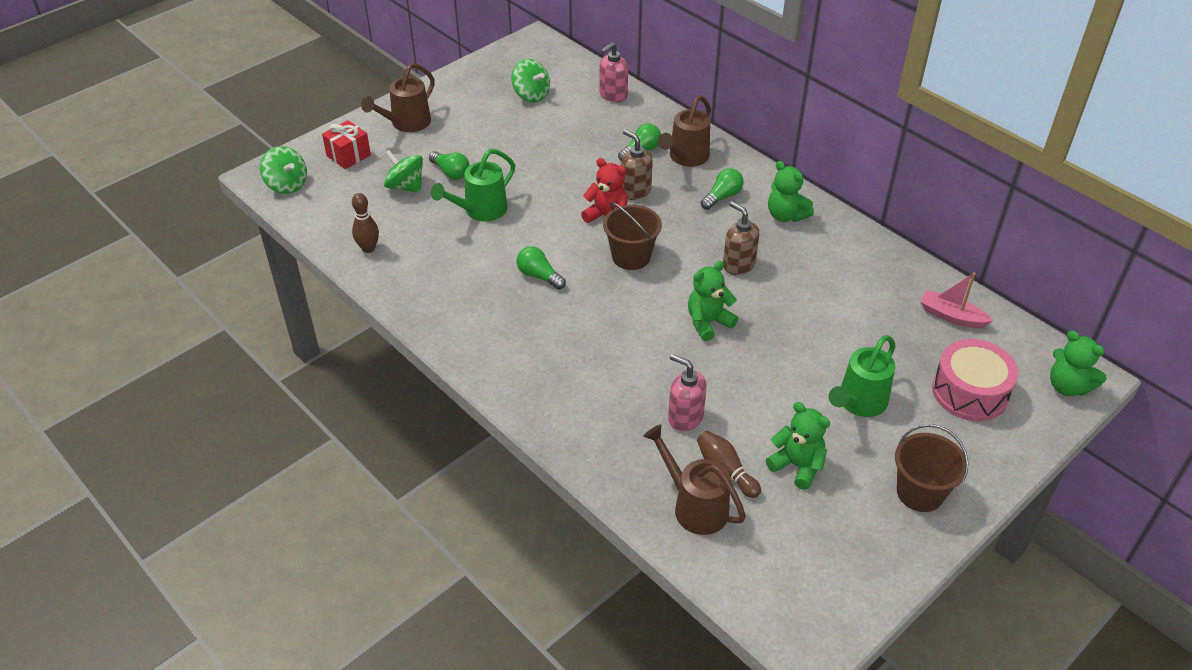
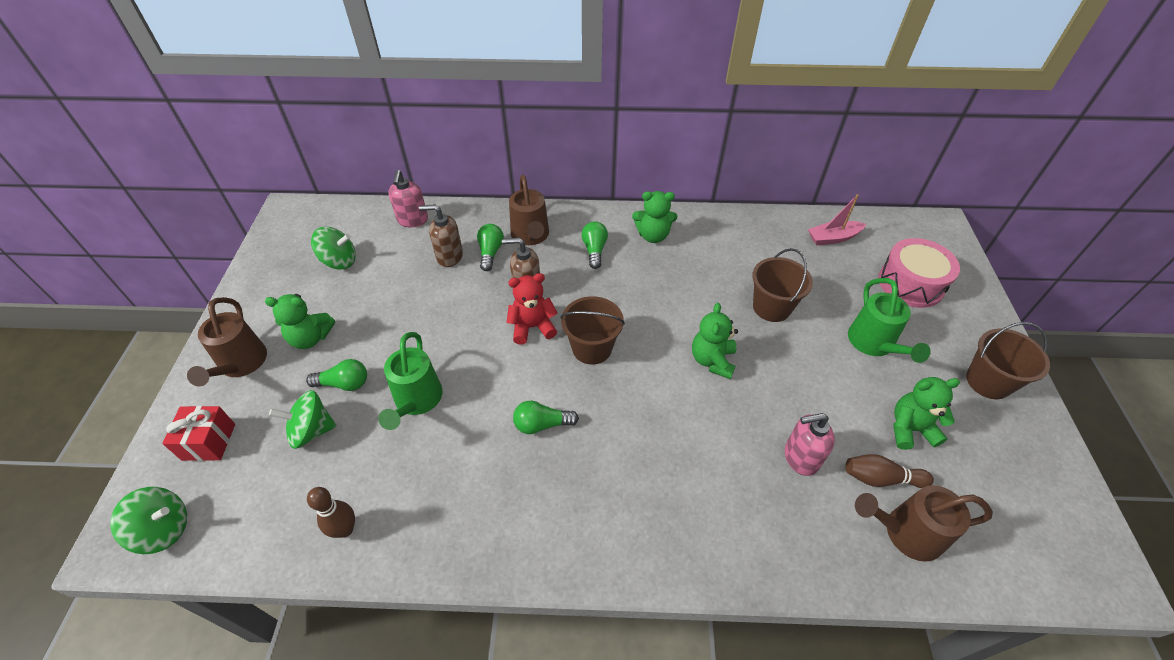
camera: 45 degrees left, 5 degrees up
brown soap dispenser [723,201,760,275] -> brown soap dispenser moved to [419,205,463,267]
green teddy bear [1050,331,1106,396] -> green teddy bear moved to [265,294,335,349]
none -> brown bucket [752,248,813,322]

